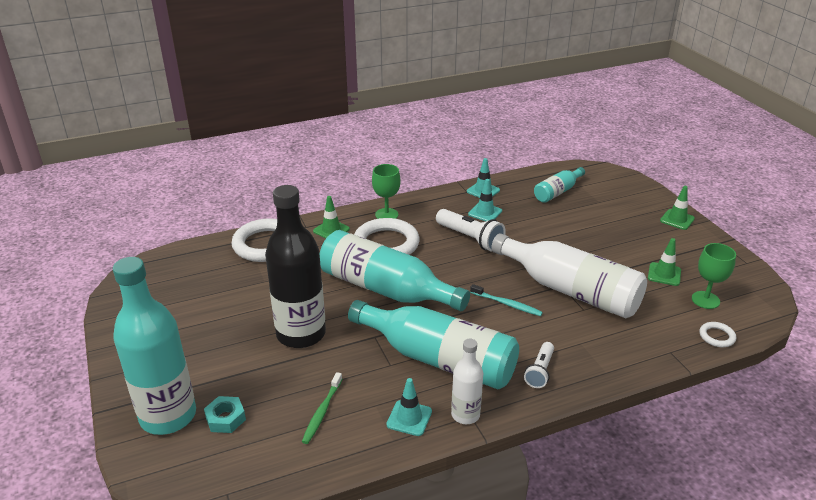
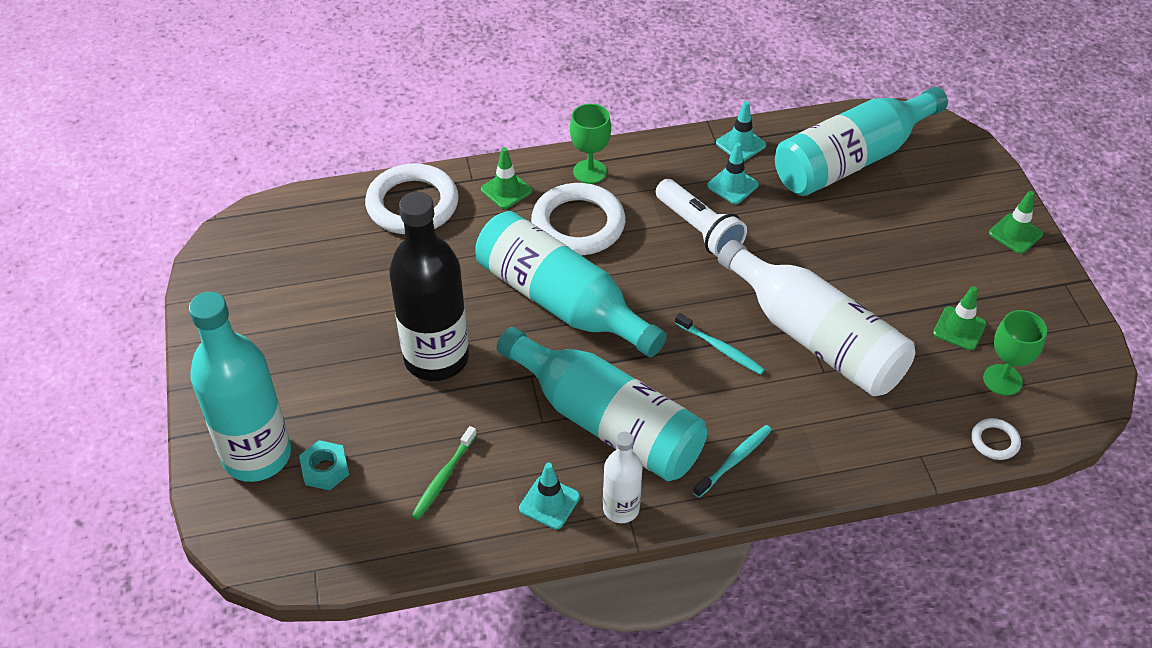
camera: 10 degrees right, 15 degrees up
white flashlight [524,342,554,388] -> turquoise toothbrush [693,425,772,498]
turquoise bottle [534,167,585,203] -> turquoise bottle [775,87,948,196], size x1.94

